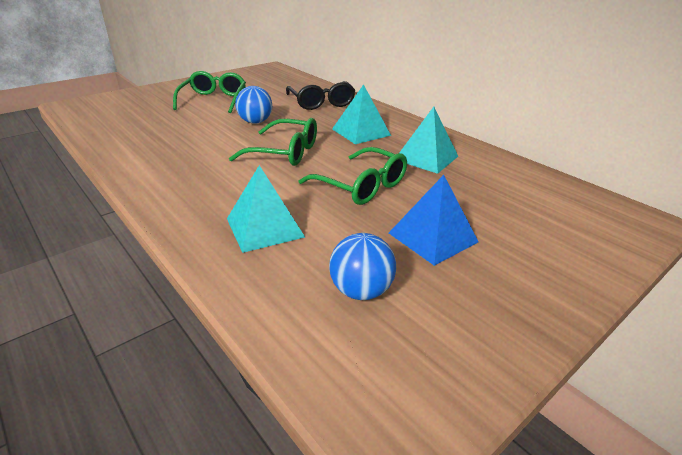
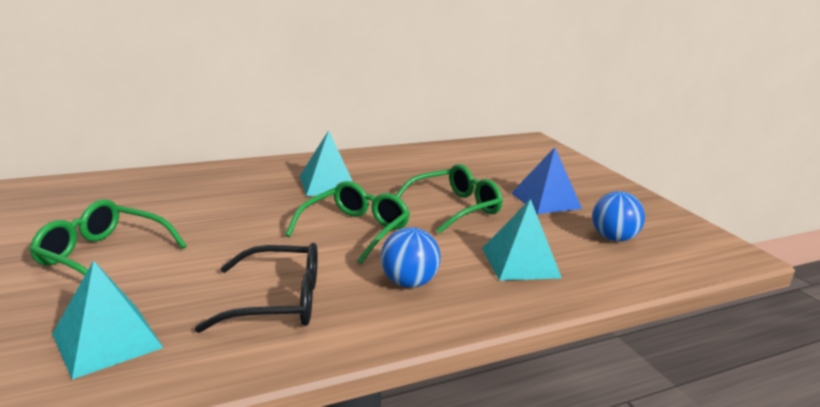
camera: 75 degrees left, 10 degrees down
blue ball [235,86,272,124] -> blue ball moved to [381,227,441,288]
black glasses [286,81,355,110] -> black glasses moved to [195,243,318,333]
turquoise pyramid [399,107,458,174] -> turquoise pyramid moved to [52,260,163,379]

